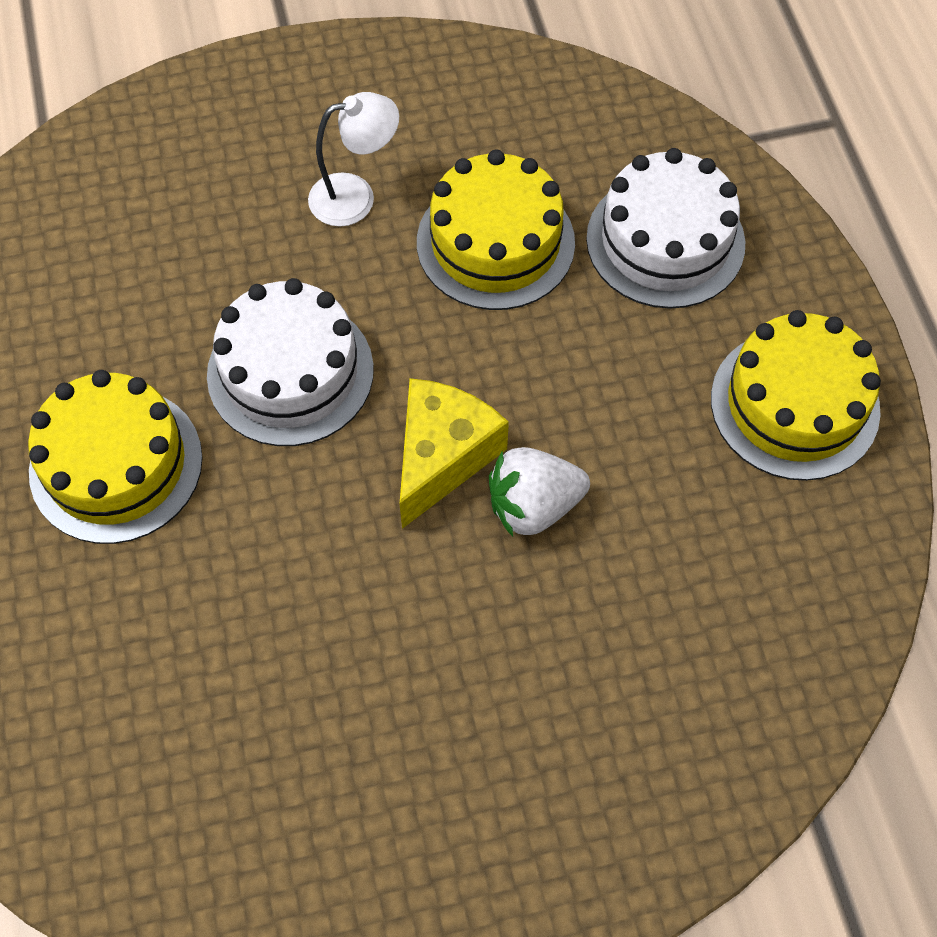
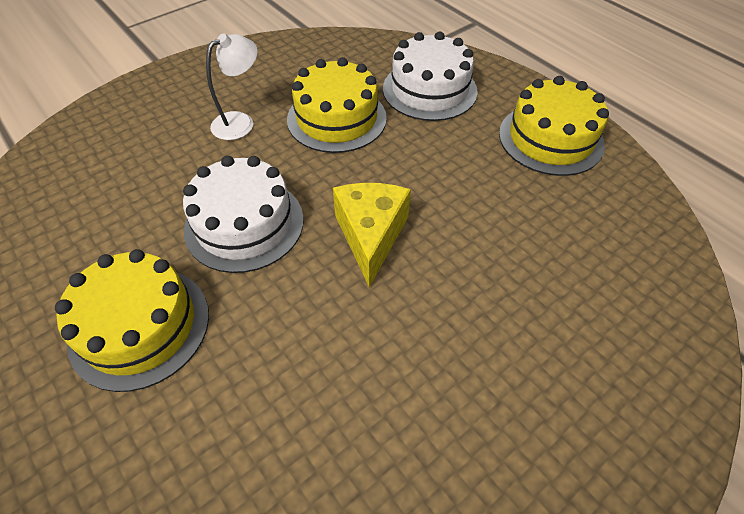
camera: 25 degrees left, 10 degrees down
white strawberry [489,447,590,537] -> none

